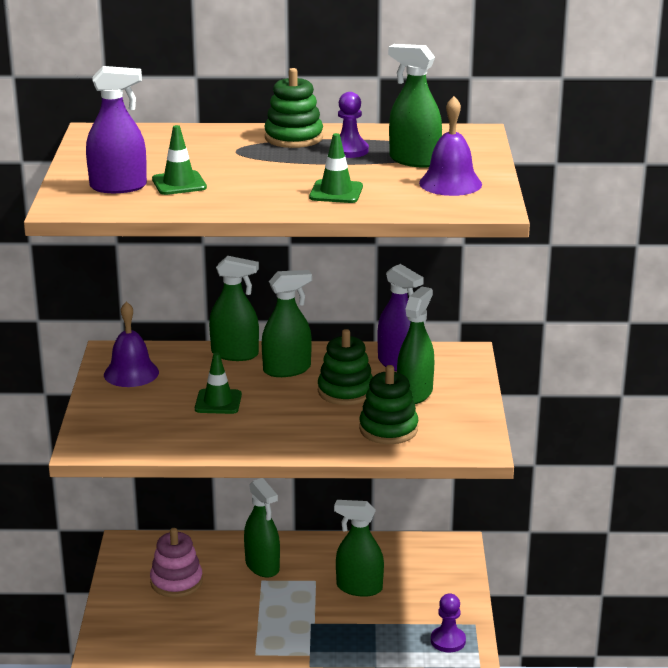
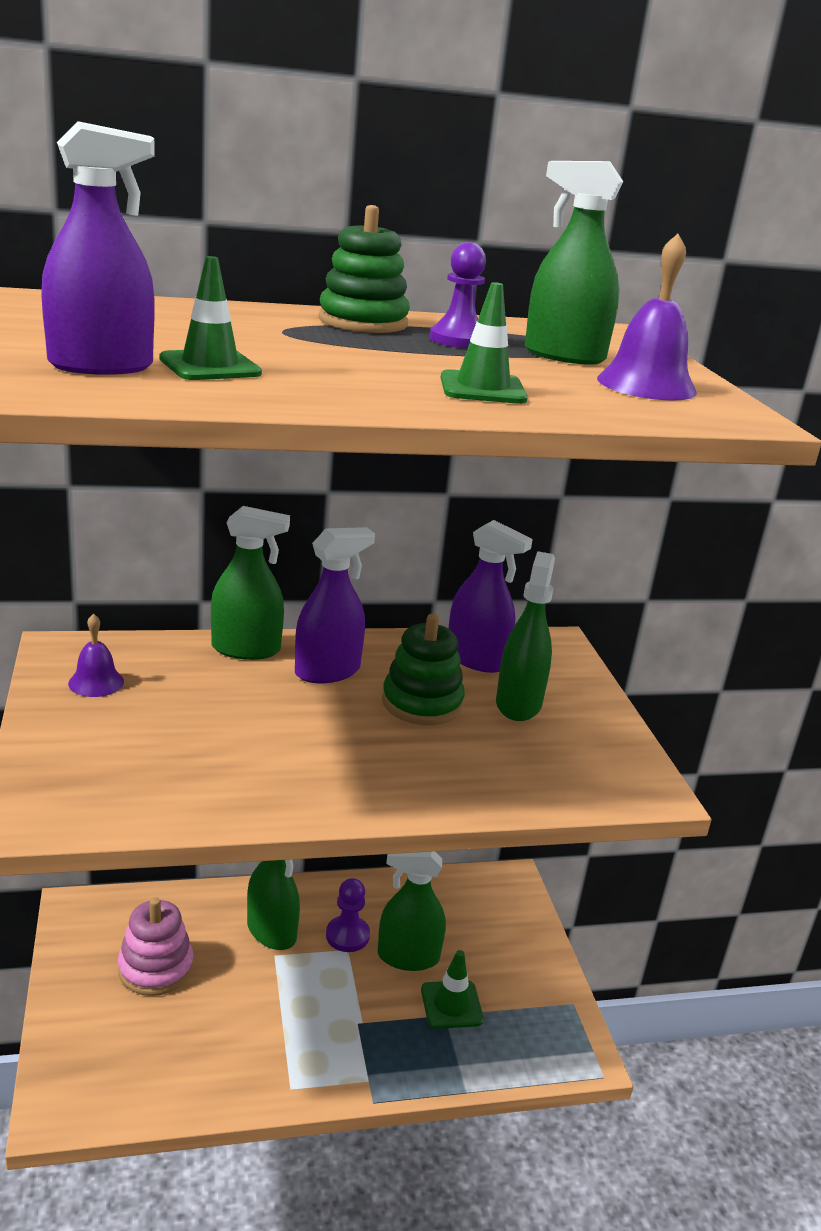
camera: 15 degrees left, 0 degrees up
purple bell [104,301,159,387] -> purple bell [68,613,124,697], size x0.64
green traffic cone [195,352,242,414] -> green traffic cone moved to [421,950,484,1029]
green spray bottle [262,270,312,377] -> purple spray bottle [295,527,375,683]
green stacking toy [359,365,418,444] -> none
purple pawn [431,594,466,652] -> purple pawn moved to [326,878,370,952]

